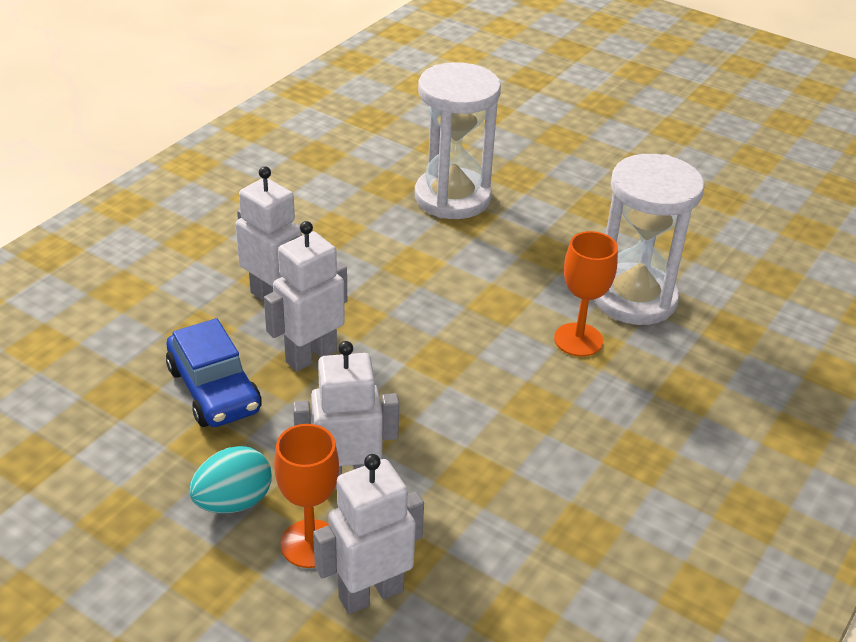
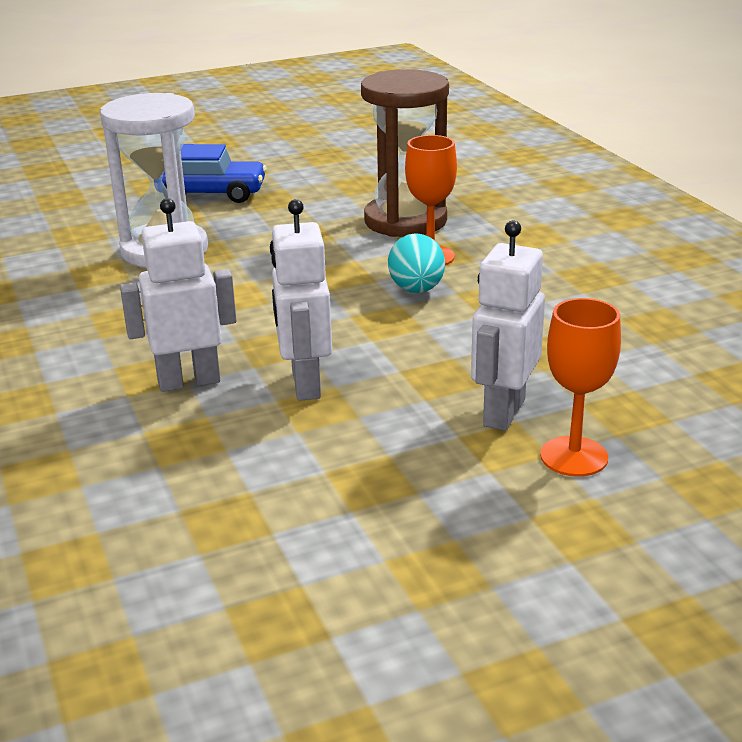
camera: 55 degrees left, 10 degrees down
blue car [166,318,262,427] -> blue car moved to [162,144,267,203]
turquoise egg [189,446,272,513] -> turquoise egg moved to [388,233,445,293]
white robot [313,454,424,614] -> none
white hourglass [594,154,704,325] -> brown hourglass [361,69,449,237]

